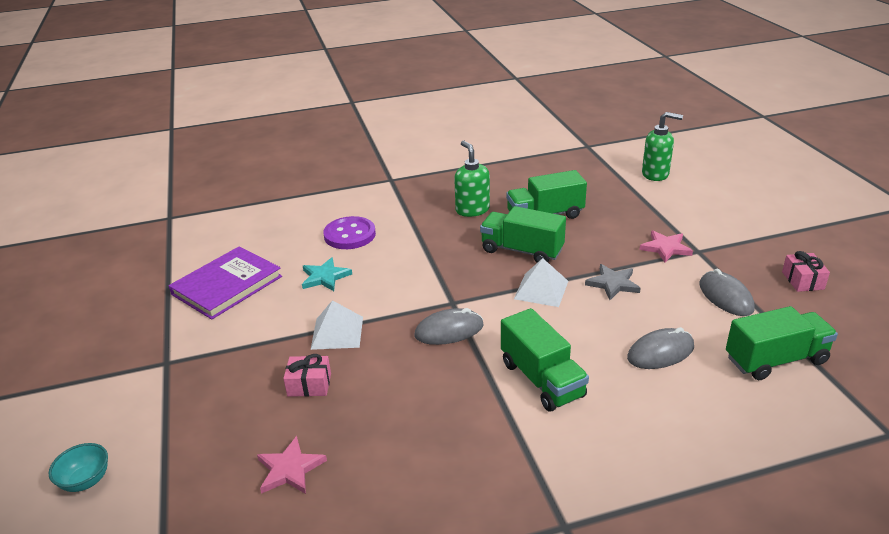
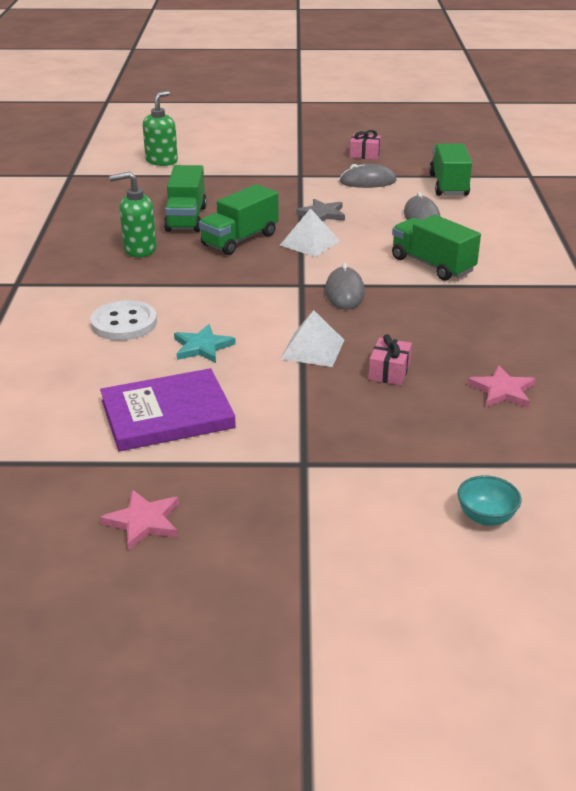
camera: 75 degrees left, 0 degrees up
purple book [169,246,282,320] -> purple book turned 75 degrees counterclockwise [100,368,236,451]
purple button [323,216,376,249] -> white button [90,300,157,341]
green truck [501,308,589,412] -> green truck turned 120 degrees counterclockwise [392,215,481,281]
pink star [639,230,693,262] -> pink star moved to [100,489,179,551]

